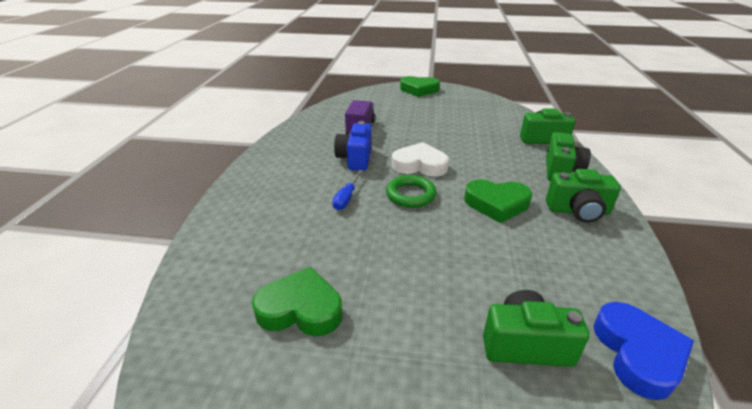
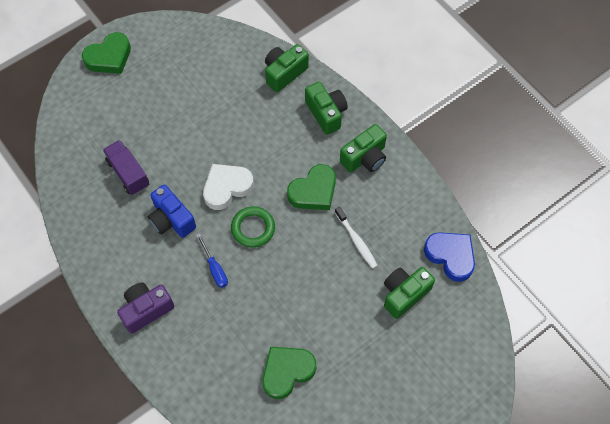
camera: 45 degrees left, 30 degrees up
none -> purple camera [117,283,174,334]
none -> white toothbrush [335,207,378,269]

